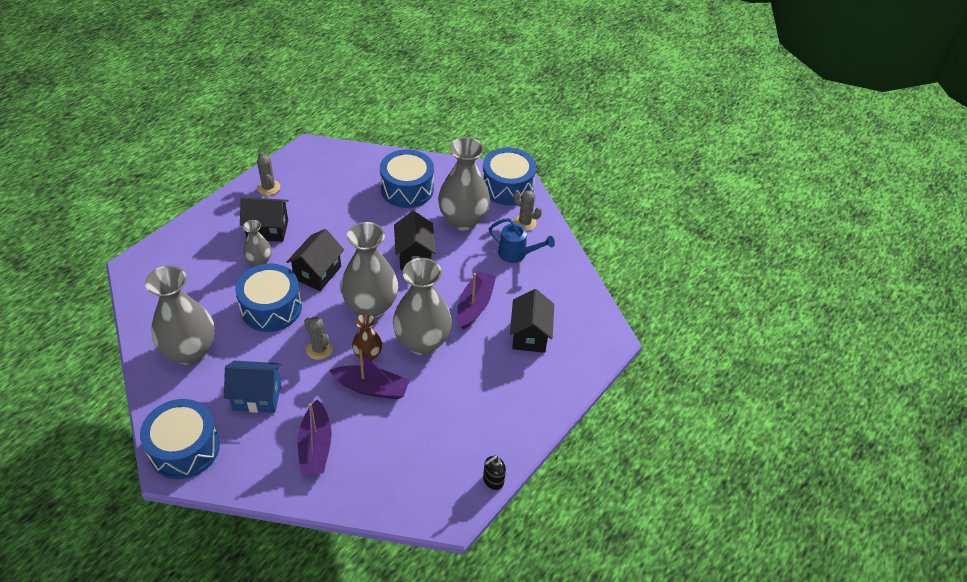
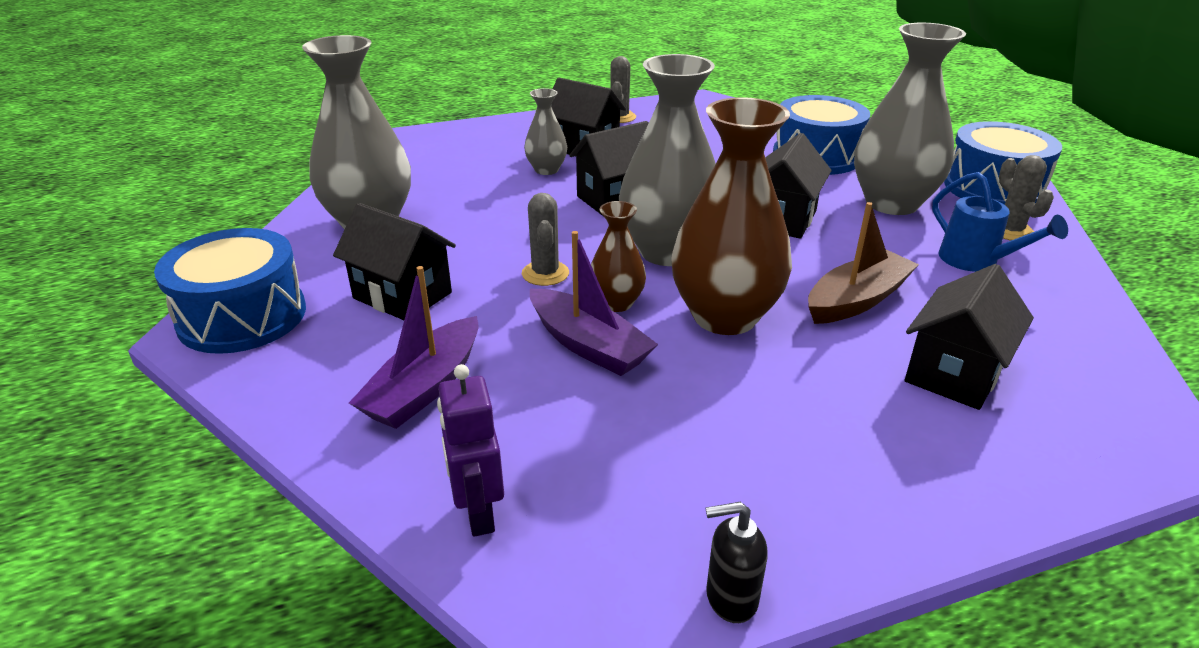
camera: 35 degrees right, 15 degrees down
blue house [224,361,282,413] -> black house [333,203,456,320]
blue drum [235,263,302,332] -> none
grey vase [393,258,452,355] -> brown vase [671,97,792,335]
purple boat [457,271,496,329] -> brown boat [808,202,919,324]
none -> purple robot [437,364,504,537]

